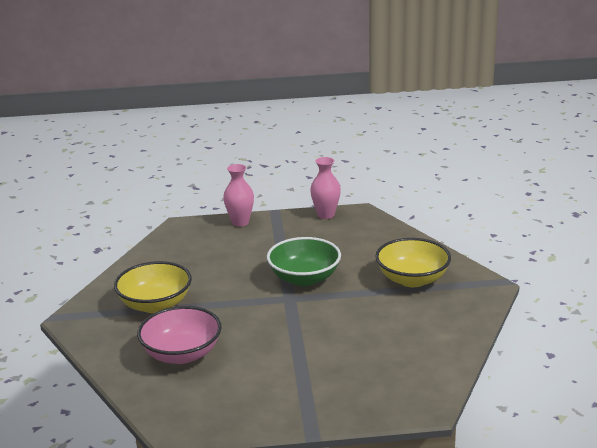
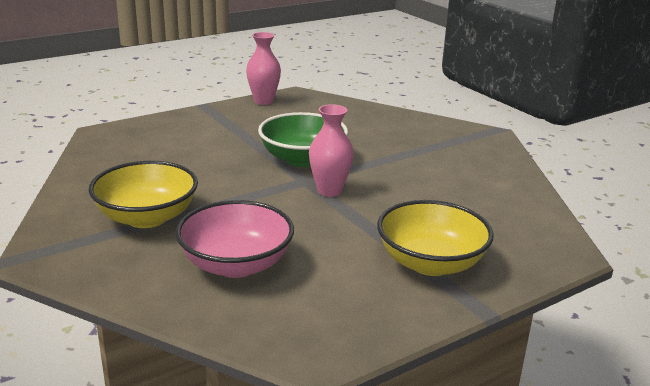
camera: 30 degrees left, 0 degrees up
pink vase [223,164,254,227] -> pink vase moved to [309,104,354,197]
yellow bowl [375,238,451,287] -> yellow bowl moved to [377,200,494,276]

